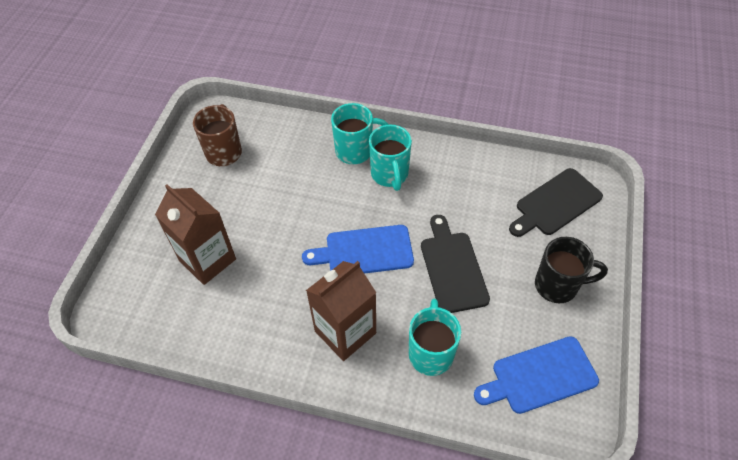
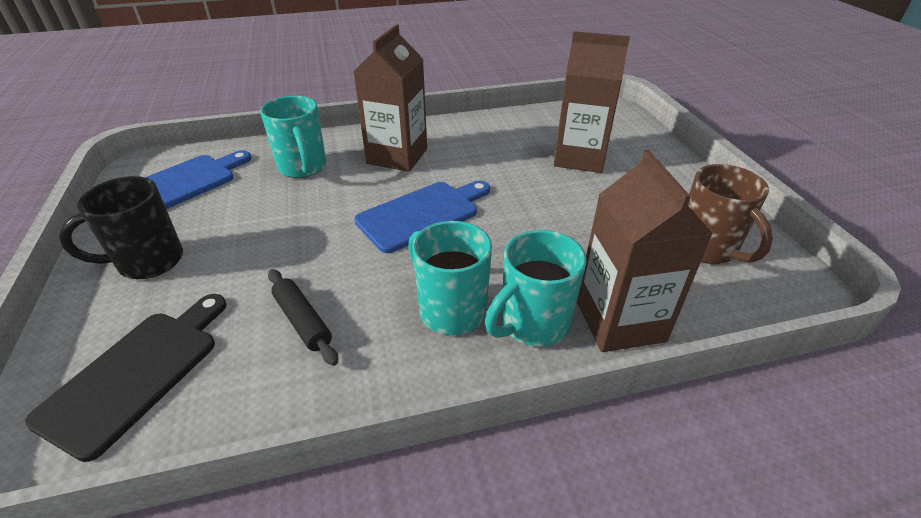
camera: 150 degrees right, 15 degrees down
black cutting board [421,215,490,313] -> none
none -> black rolling pin [268,269,338,366]
none -> brown carton [577,150,713,352]

